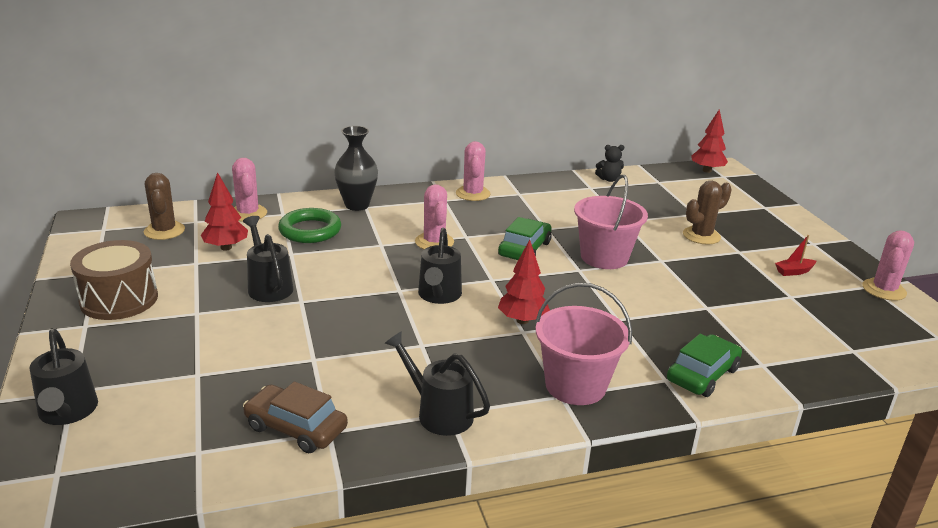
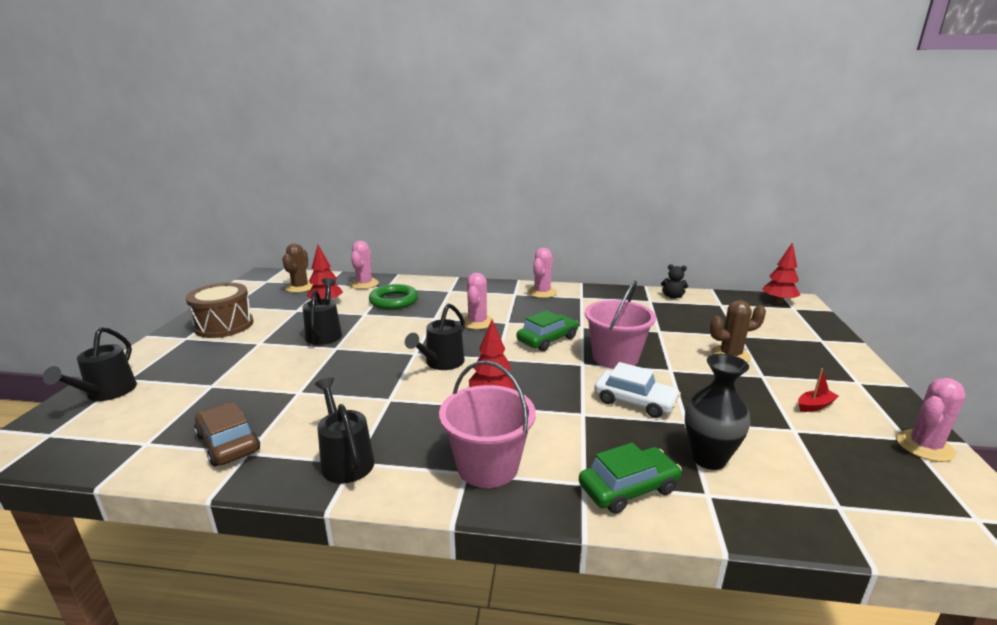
camera: 25 degrees right, 5 degrees down
black vase [334,126,378,211] -> black vase moved to [685,354,750,470]
red boat [775,235,816,276] -> red boat turned 150 degrees clockwise [798,368,839,412]
none -> white car [594,362,681,418]

